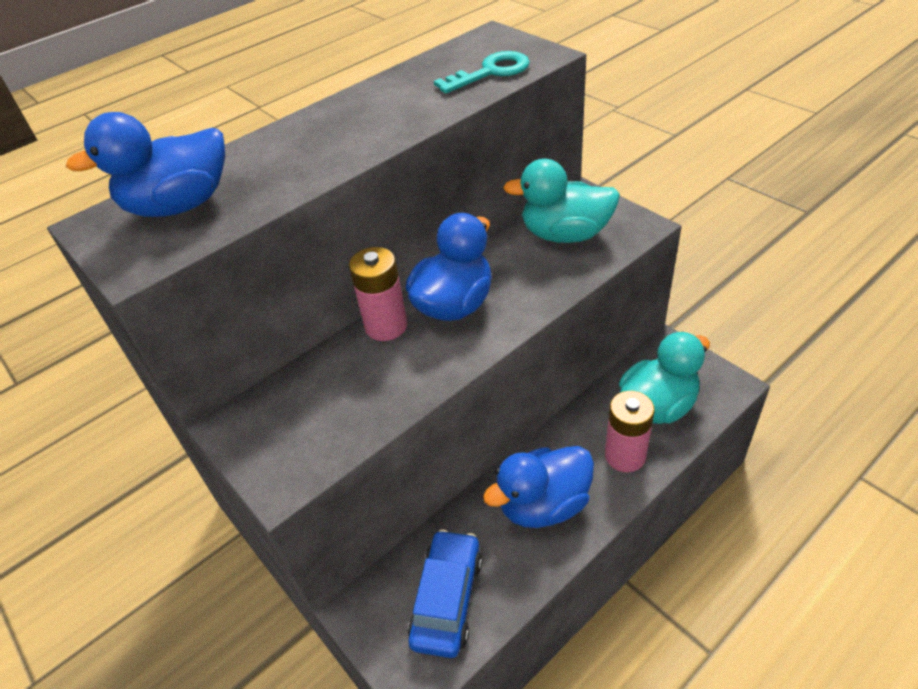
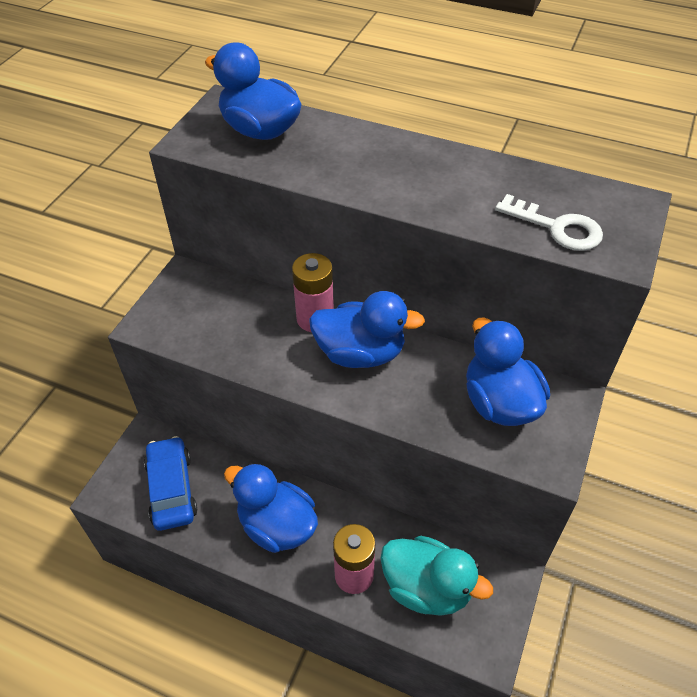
camera: 60 degrees right, 5 degrees up
blue car [408,529,482,658] -> blue car turned 90 degrees counterclockwise [144,436,197,531]
turquoise key [434,51,530,94] -> white key [495,194,603,251]
turquoise duck [503,159,620,243] -> blue duck [466,317,550,426]

